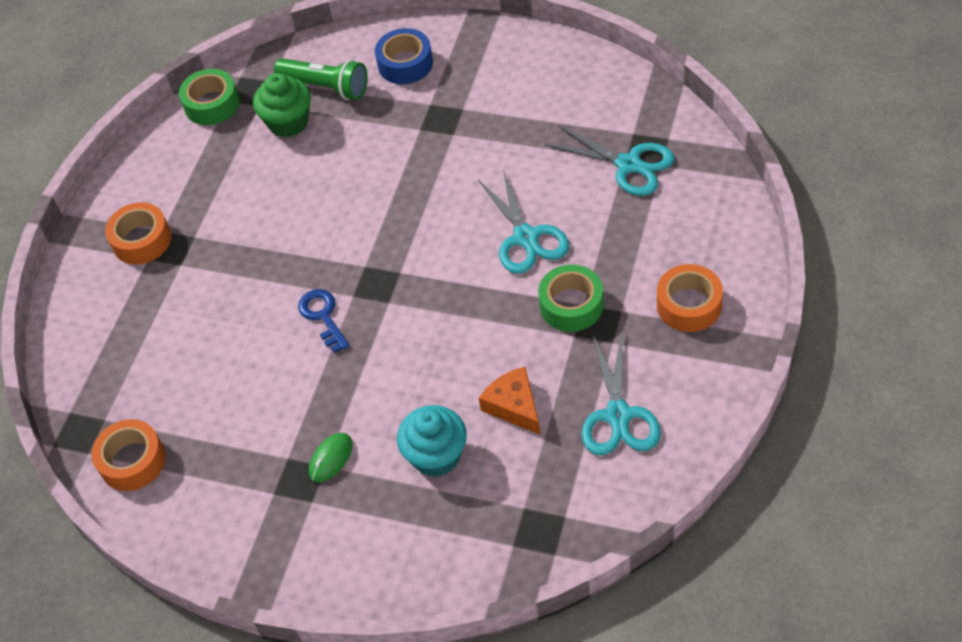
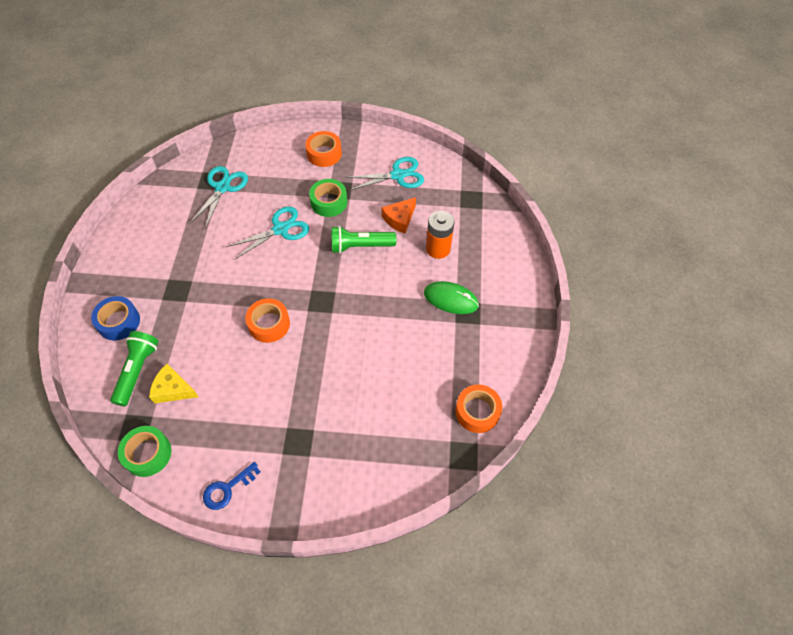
camera: 110 degrees left, 5 degrees up
orange tape [105,202,171,264] -> orange tape moved to [245,298,290,343]
green cupcake [253,73,311,138] -> yellow cheese [149,364,198,403]
blue key [298,289,350,353] -> blue key moved to [203,462,260,510]
green mouse [309,433,353,483] -> green mouse [424,281,479,314], size x1.59
turquoise cupcake [397,405,467,477] -> orange battery [426,211,455,259]
none -> green flashlight [331,226,396,254]

